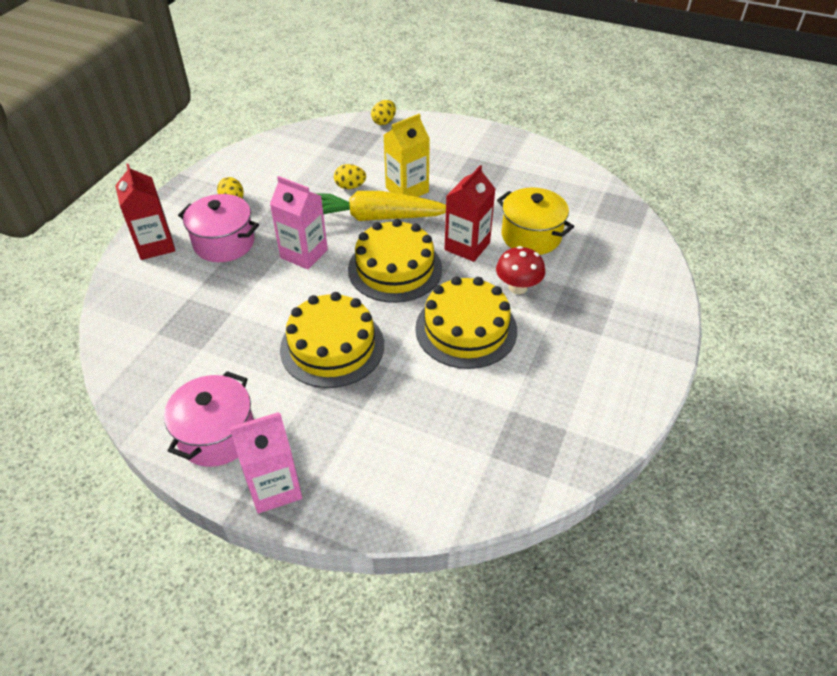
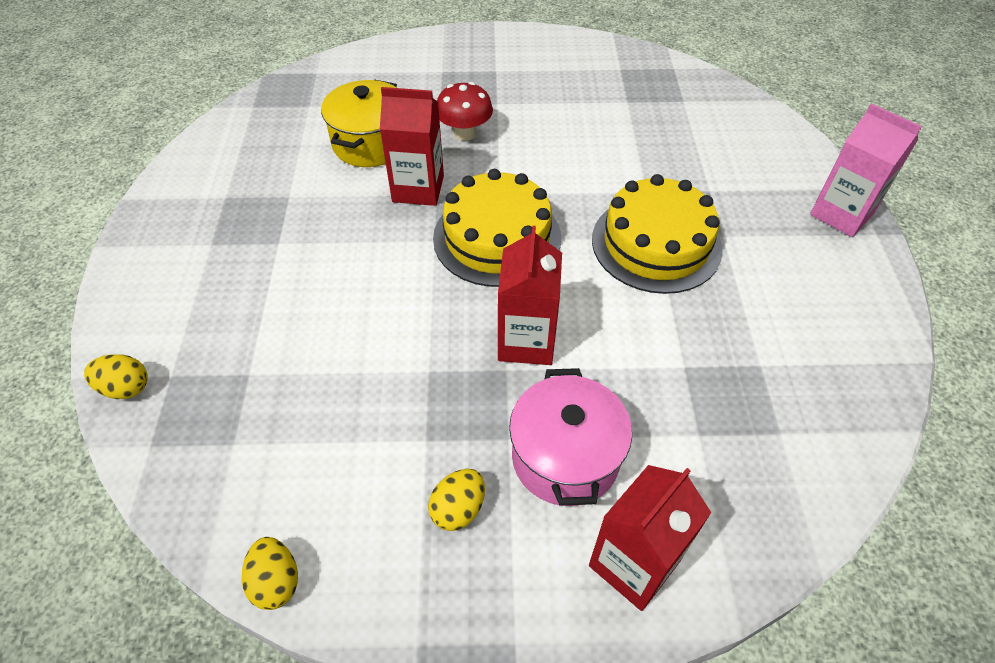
camera: 115 degrees left, 5 degrees up
pink pot [164,371,254,467] -> none
pink carton [270,176,328,270] -> red carton [498,226,562,365]
yellow carrot [315,191,446,221] -> none
yellow egg [334,164,366,189] -> yellow egg moved to [242,537,298,610]
yellow carton [384,114,430,197] -> none
yellow cake [415,276,517,369] -> none

